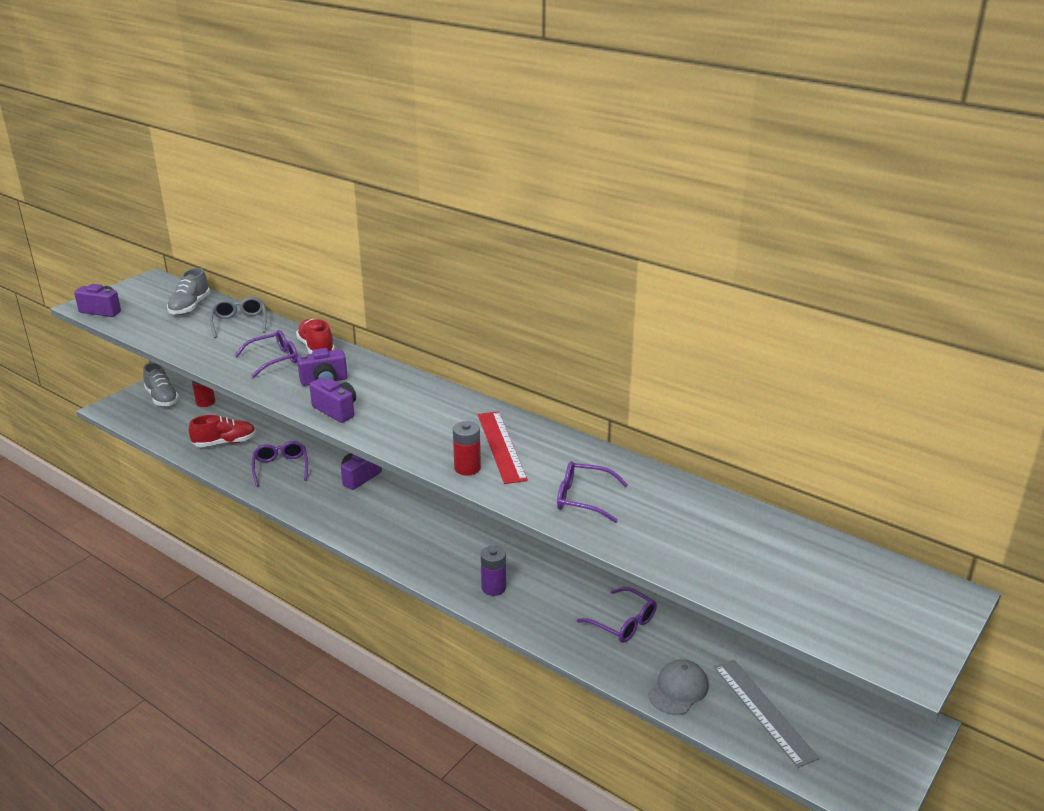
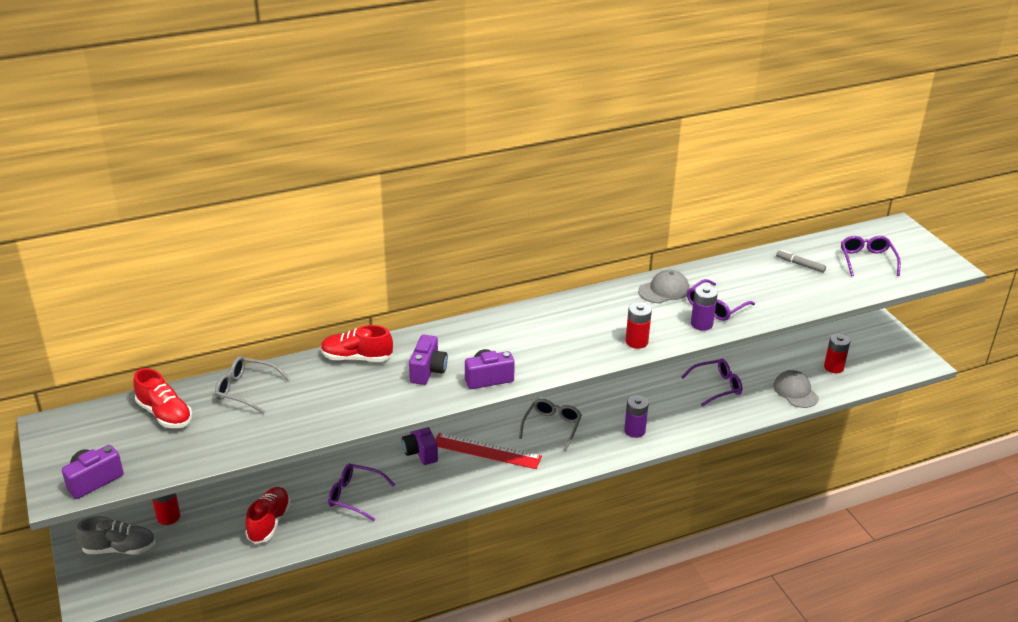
camera: 60 degrees left, 5 degrees up
grey shoe [167,268,210,315] -> red shoe [133,368,192,428]
purple glasses [234,330,298,378] -> purple glasses moved to [841,236,901,276]
red ruler [478,411,528,484] -> red ruler moved to [435,433,542,469]
grey ruler [714,660,820,768] -> red battery [824,333,850,373]
none -> grey glasses [519,399,582,451]
none -> grey cap [638,270,690,303]
none -> purple battery [691,285,718,331]
none -> grey marker [776,250,826,273]

